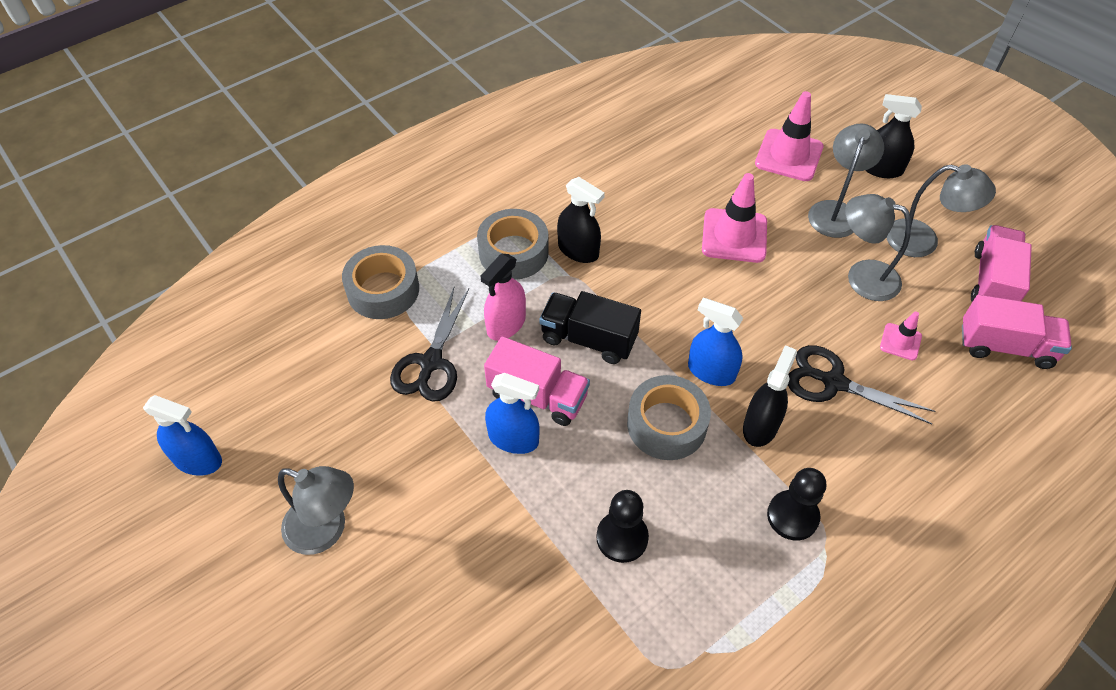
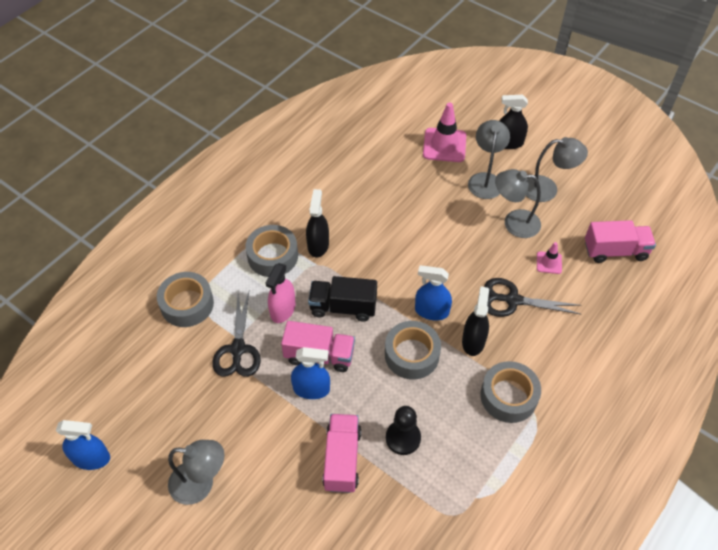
camera: 15 degrees left, 0 degrees up
black spray bottle [557,177,605,263] -> black spray bottle turned 105 degrees counterclockwise [306,189,329,257]
pink traffic cone [702,173,767,263] -> none
black pawn [767,468,826,541] -> grey tape [480,361,541,423]
pink truck [971,225,1032,302] -> pink truck moved to [322,414,361,493]

